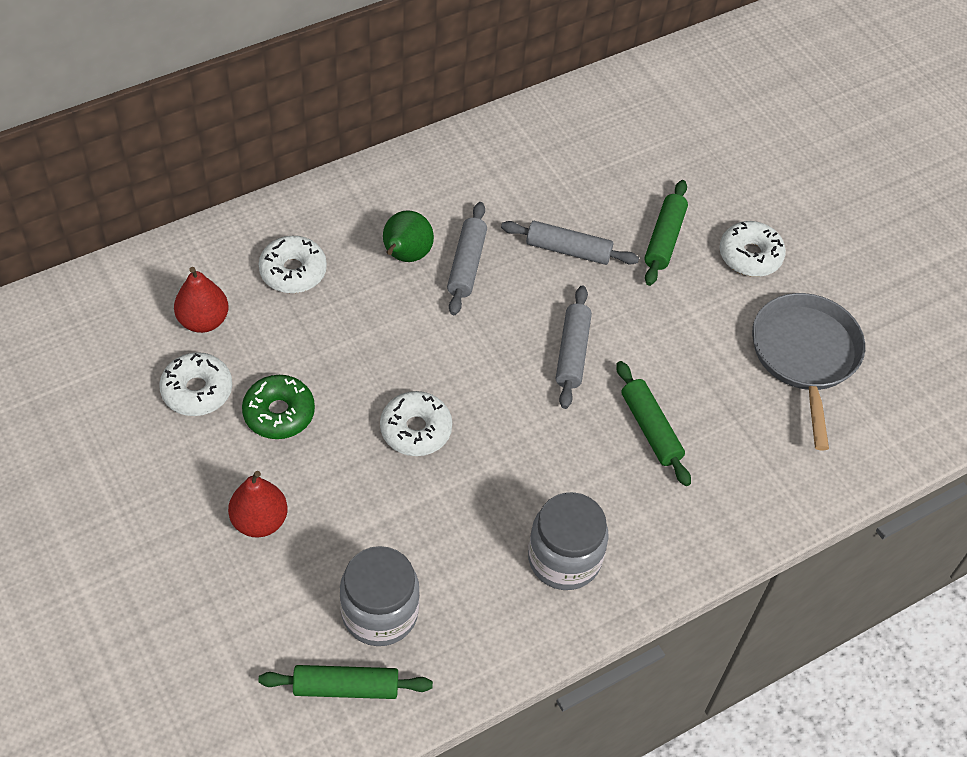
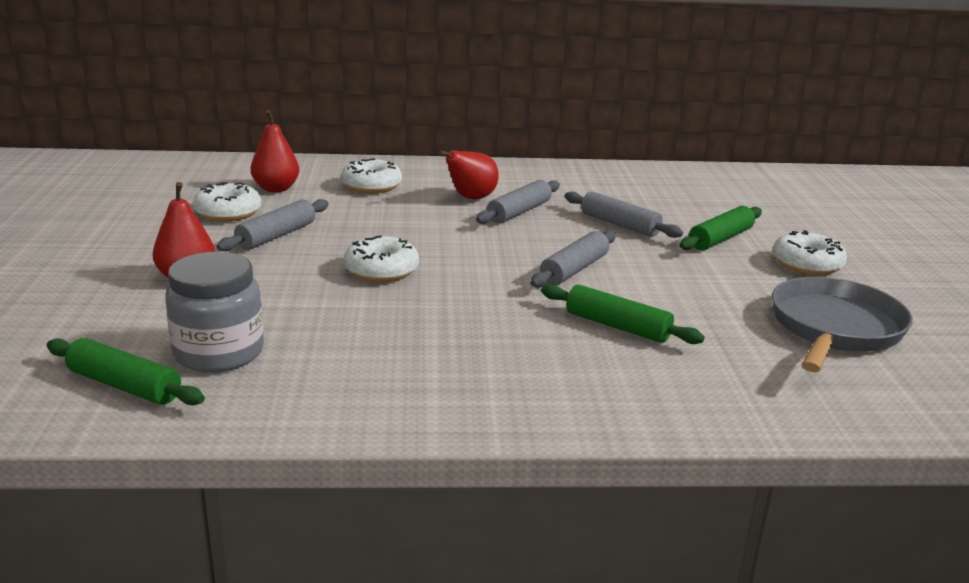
camera: 30 degrees right, 30 degrees down
green donut [242,375,315,439] -> grey rolling pin [217,199,328,251]
green pear [383,210,434,262] -> red pear [438,150,499,199]
grey jar [528,492,609,590] -> none
green rolling pin [616,361,691,486] -> green rolling pin turned 60 degrees counterclockwise [541,284,705,344]

